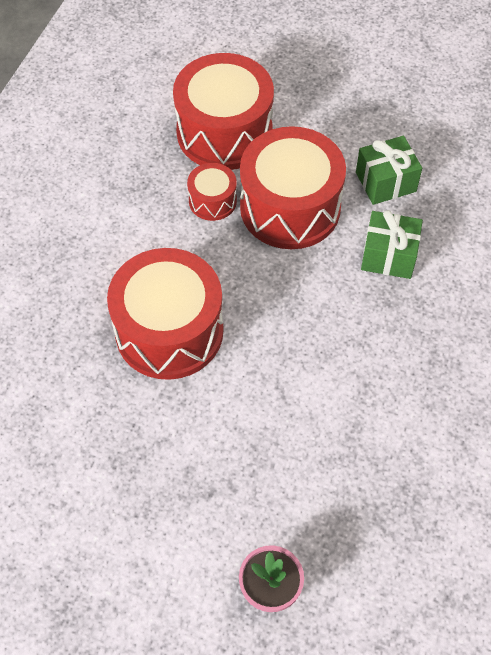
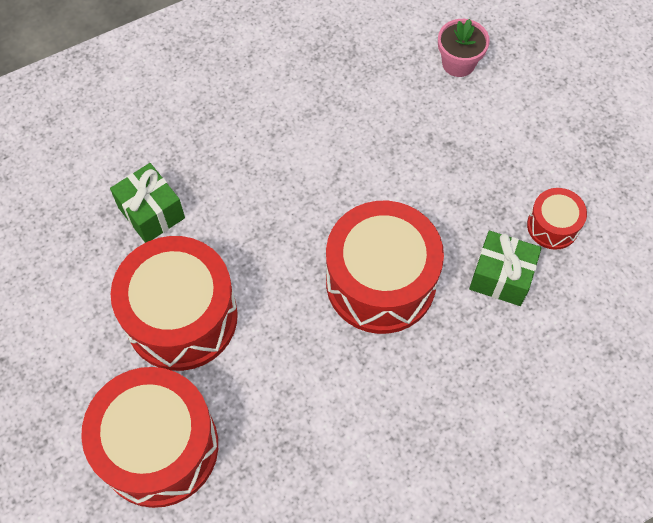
camera: 140 degrees left, 5 degrees up
red drum [187,163,237,221] -> red drum moved to [527,188,587,250]
green gift [356,136,422,205] -> green gift moved to [469,231,542,306]

